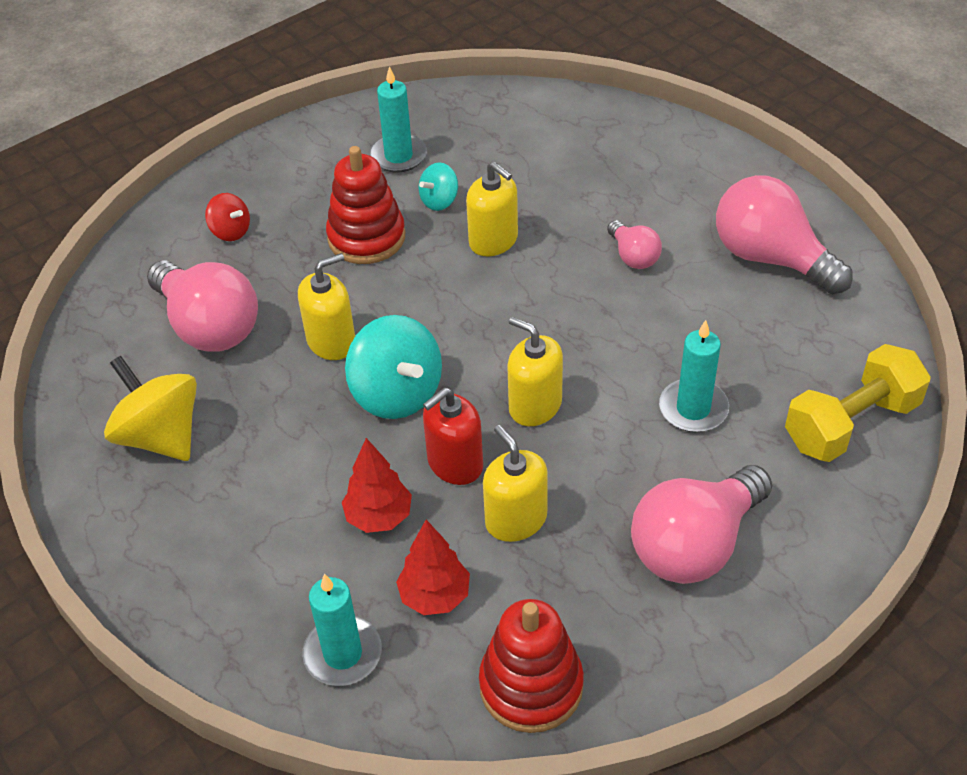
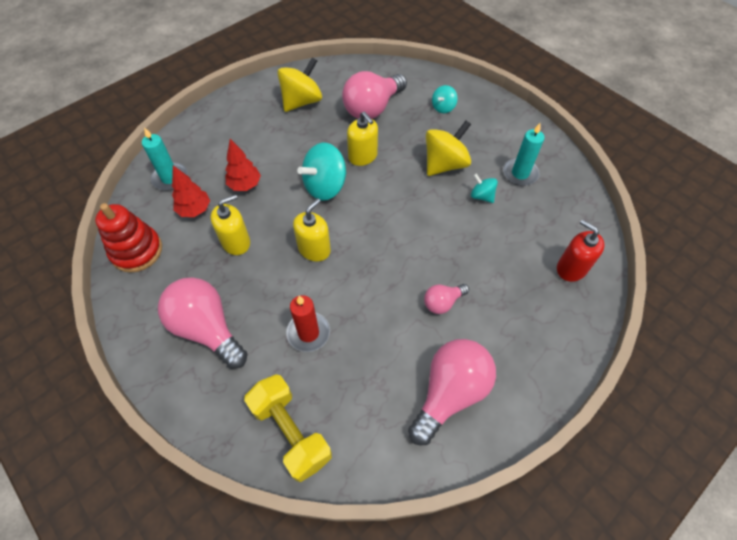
camera: 85 degrees right, 10 degrees up
red spinning top [205,193,250,241] -> turquoise spinning top [432,85,457,113]
red stacking toy [326,146,405,264] -> yellow spinning top [426,121,471,176]
red soap dispenser [423,387,483,485] -> red soap dispenser moved to [557,219,605,282]
yellow soap dispenser [466,162,518,256] -> none
turquoise candle [659,320,729,432] -> red candle [286,295,330,352]

